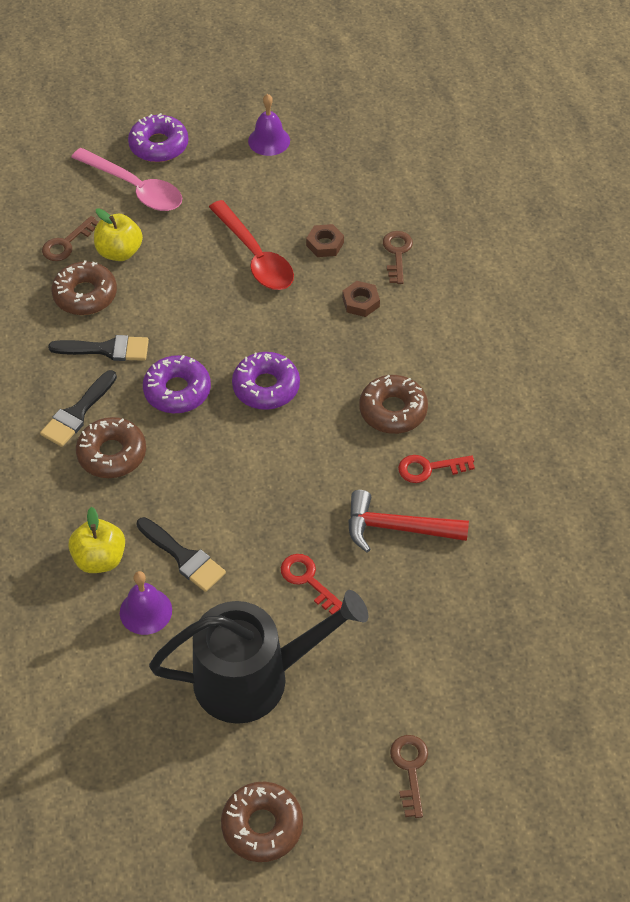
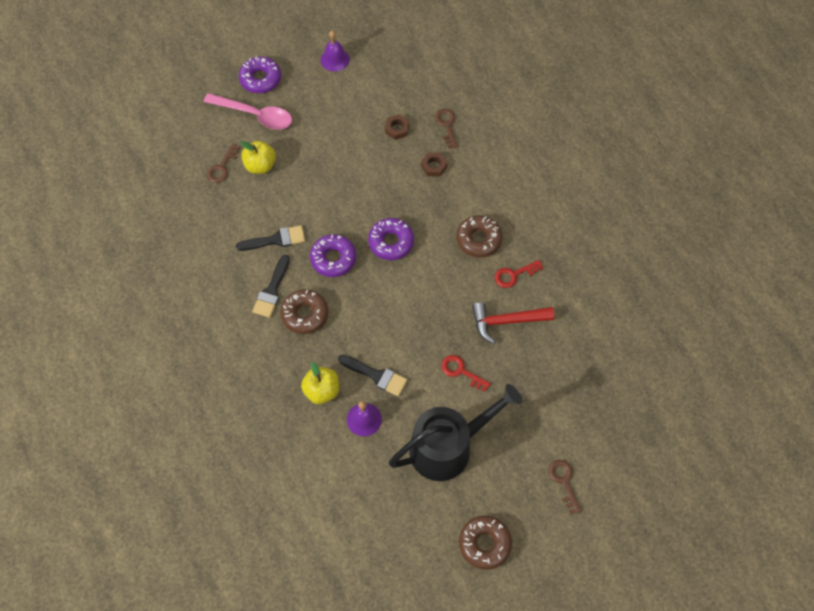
camera: 15 degrees left, 10 degrees up
brown donut [51,260,117,315] -> none
red spoon [209,200,294,290] -> none

